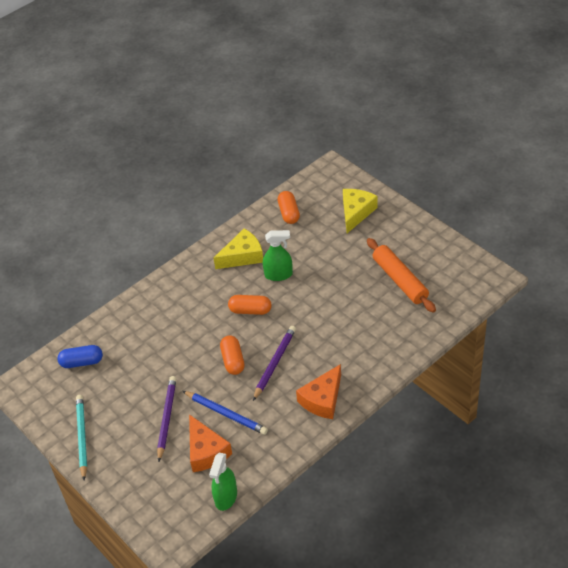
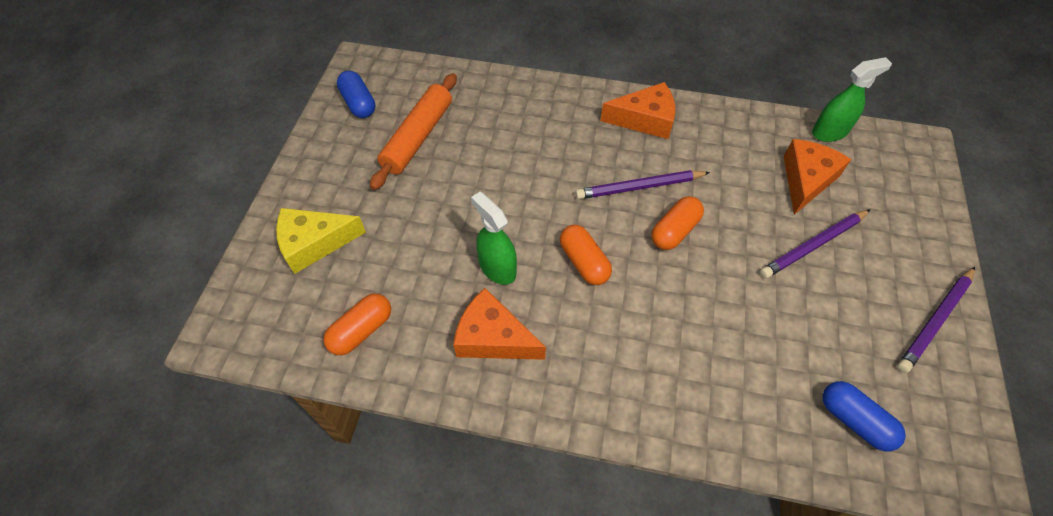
camera: 130 degrees left, 10 degrees up
turquoise pencil [76,395,87,480] -> purple pencil [897,267,975,373]
blue pencil [183,391,268,435] -> none
yellow cheese [214,228,263,269] -> orange cheese [453,288,546,360]
none -> blue capsule [337,71,375,118]

